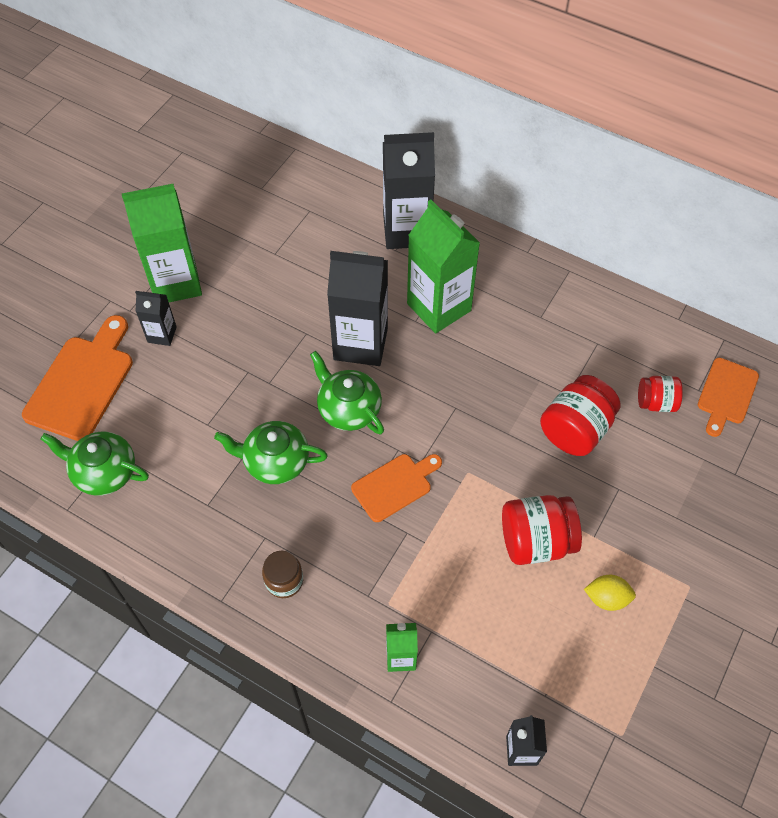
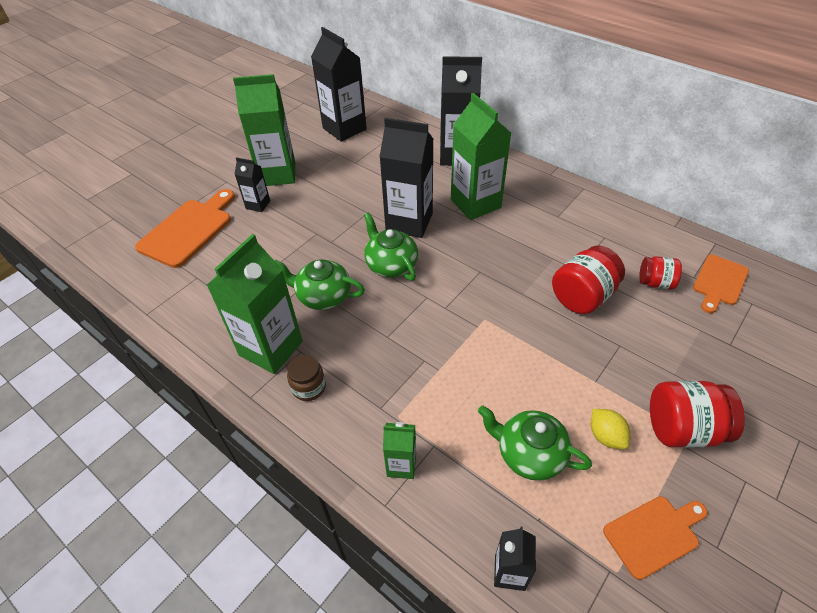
camera: 10 degrees right, 10 degrees down
green teapot [41,432,149,496] -> green teapot moved to [478,405,592,481]
orange cutting board [351,454,442,522] -> orange cutting board moved to [603,496,707,580]
red jar [502,495,582,565] -> red jar moved to [650,381,745,448]
yellow lemon [584,575,636,611] -> yellow lemon turned 45 degrees clockwise [591,409,630,449]
none -> green carton [207,234,303,374]
none -> black carton [311,27,367,142]

